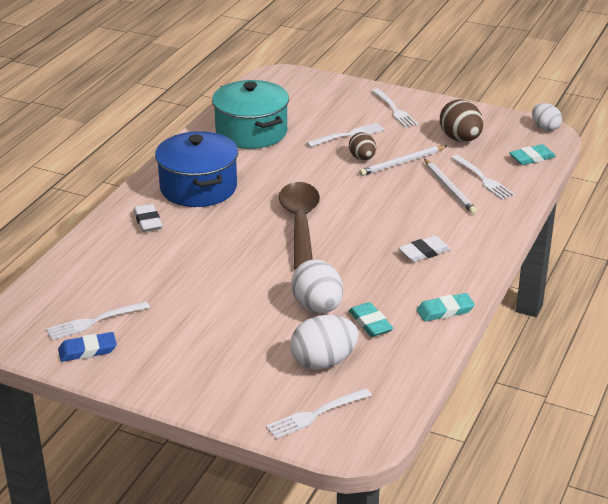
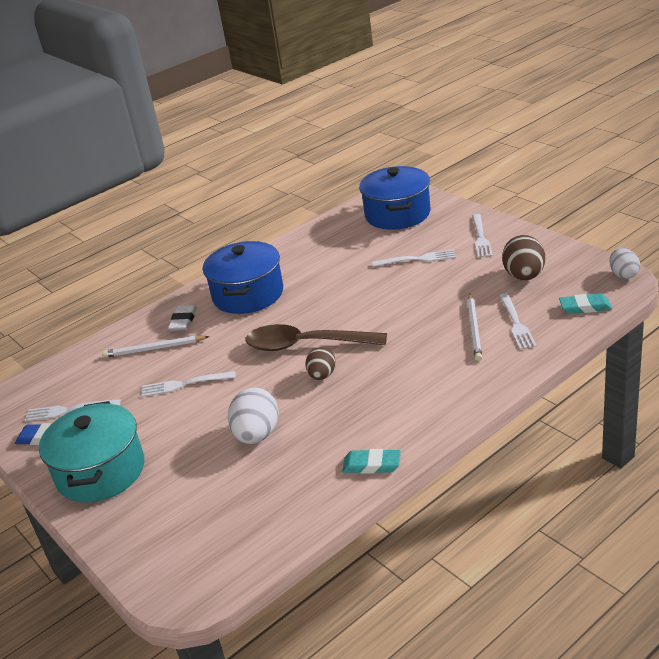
camera: 30 degrees right, 0 degrees up
turquoise pot [212,80,289,149] -> turquoise pot moved to [39,401,144,503]
white fork [266,388,372,439] -> white fork moved to [142,371,236,397]
brown spoon [279,182,320,270] -> brown spoon turned 105 degrees counterclockwise [246,324,387,351]
white egg [290,315,359,370] -> none
brown egg [349,132,376,160] -> brown egg moved to [306,347,336,380]
turquoise eraser [349,302,393,337] -> none
white pencil [359,145,447,176] -> white pencil moved to [102,335,210,358]
white eraser [399,236,451,262] -> none
none -> blue pot [359,166,431,230]

